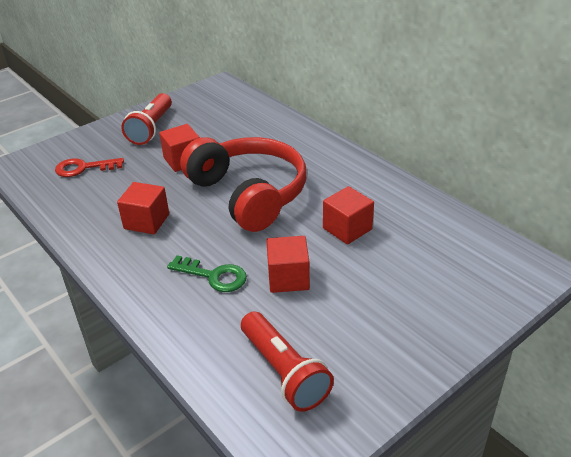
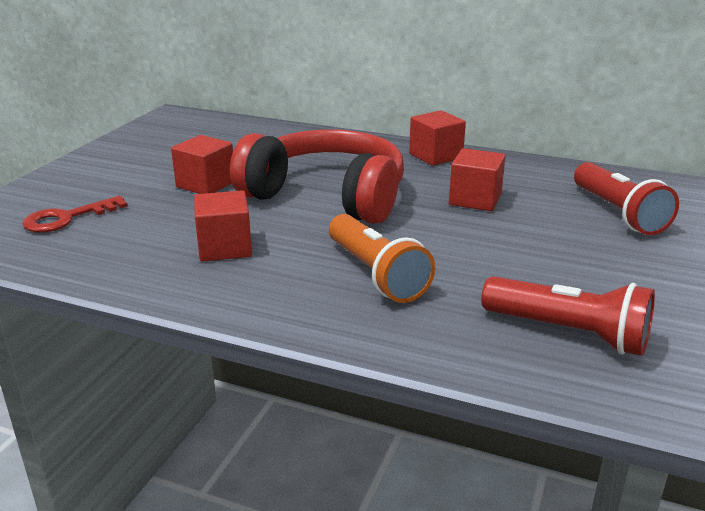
camera: 30 degrees left, 10 degrees down
red flashlight [121,93,172,145] -> red flashlight moved to [574,162,679,235]
green key [167,255,247,292] -> orange flashlight [329,214,435,303]
red cube [266,236,310,293] -> red cube moved to [409,110,466,166]

